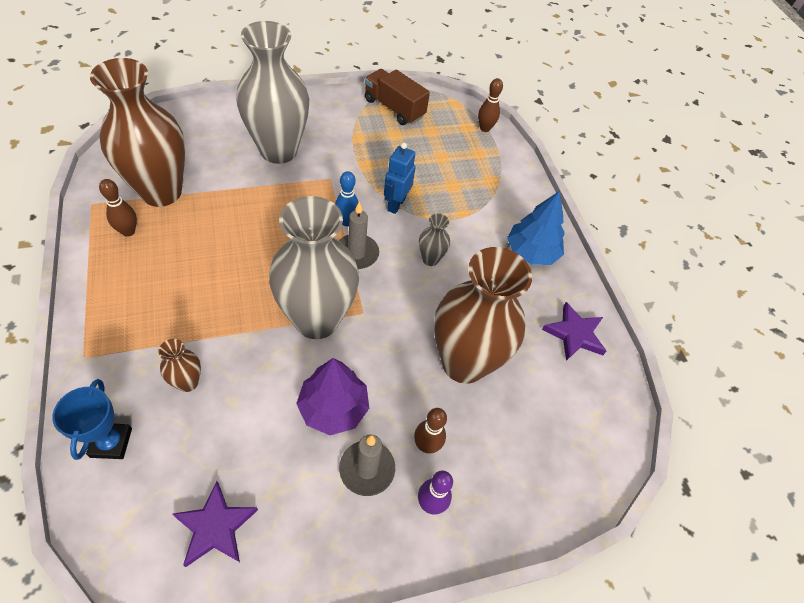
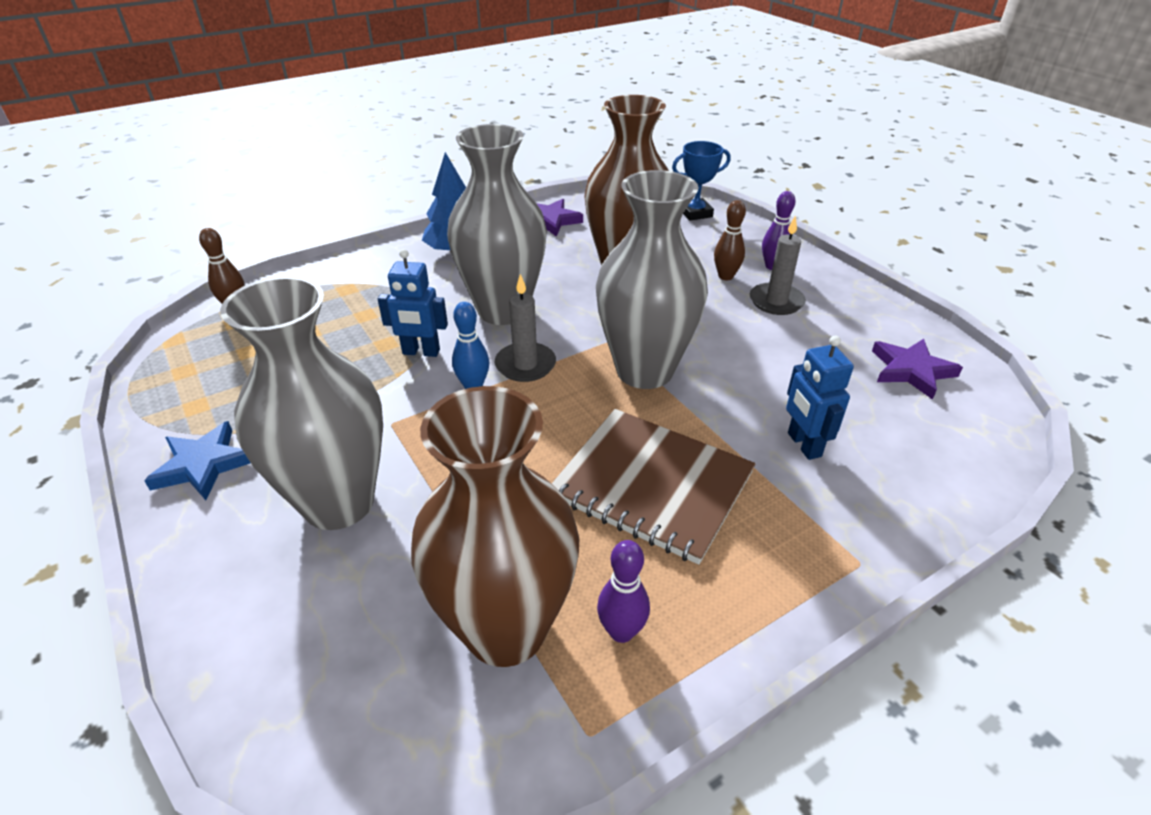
camera: 100 degrees left, 15 degrees down
blue trophy [52,379,132,460] -> blue trophy moved to [672,141,731,221]
brown bowling pin [99,179,137,237] -> purple bowling pin [597,540,650,643]
brown vase [158,339,201,392] -> blue robot [786,335,854,460]
purple tree [296,358,369,435] -> none
brown truck [365,69,430,125] -> none
grey vase [419,213,450,266] -> grey vase [447,124,547,325], size x2.39
none -> blue star [144,421,250,500]
none -> brown notebook [552,409,755,565]

